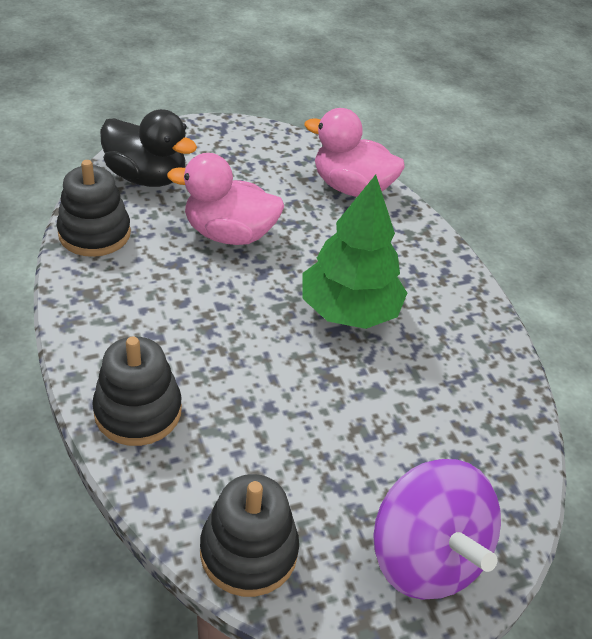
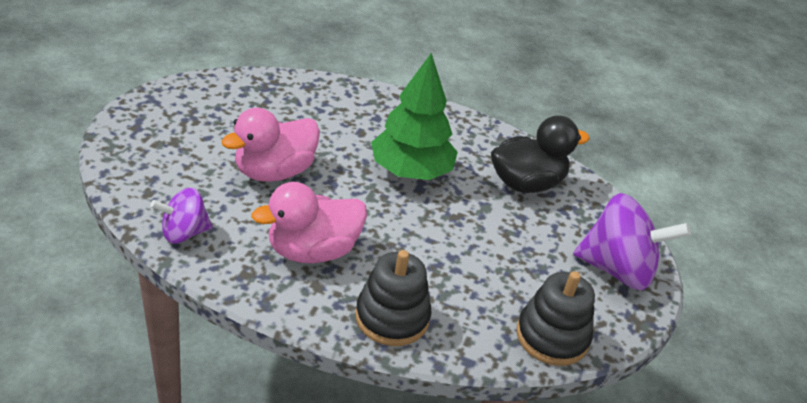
camera: 50 degrees left, 5 degrees down
black stacking toy [56,160,131,257] -> purple spinning top [150,188,213,244]
black duck [100,109,197,187] -> black duck moved to [491,115,590,193]
pink duck [304,108,405,197] -> pink duck moved to [251,182,367,263]

